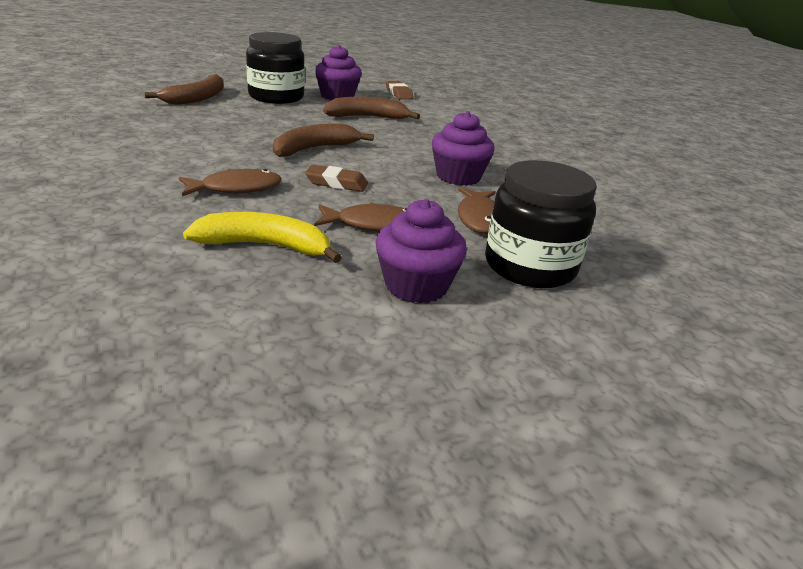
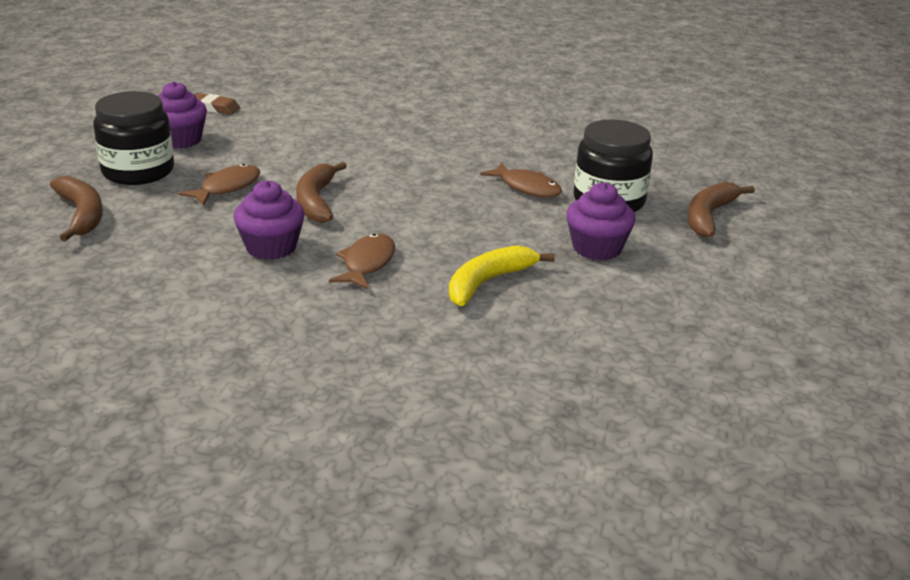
camera: 50 degrees left, 0 degrees up
brown eraser [305,165,368,192] -> none
brown fish [314,202,407,231] -> brown fish moved to [178,164,260,206]
brown banana [323,97,420,119] -> brown banana moved to [688,182,755,237]
purple cupcake [432,111,495,186] -> purple cupcake moved to [233,180,305,260]

